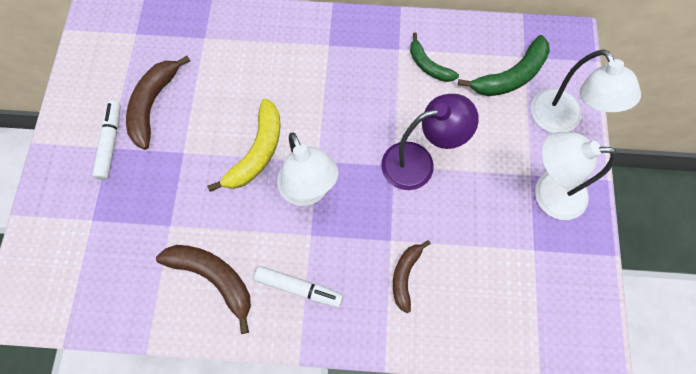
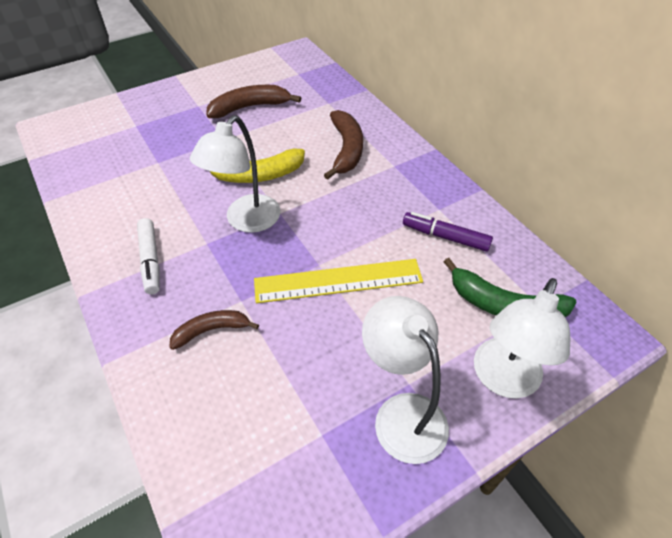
camera: 55 degrees right, 20 degrees down
white marker [92,100,121,180] -> none
brown banana [156,245,251,334] -> brown banana moved to [324,110,363,180]
purple lamp [381,94,479,190] -> yellow ruler [254,259,423,303]
green banana [410,33,459,82] -> purple marker [403,212,493,252]

